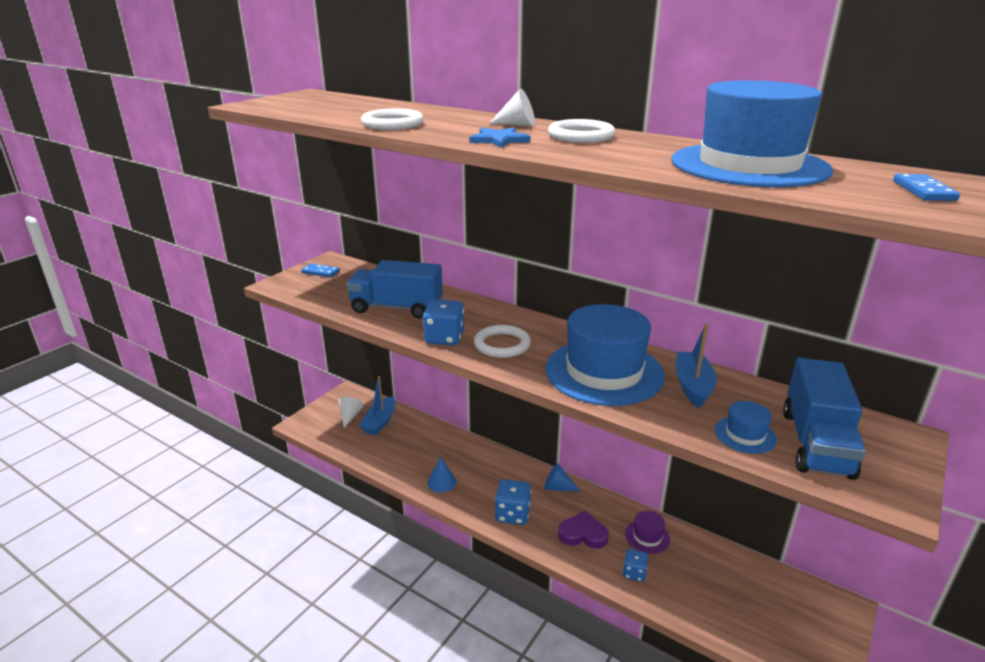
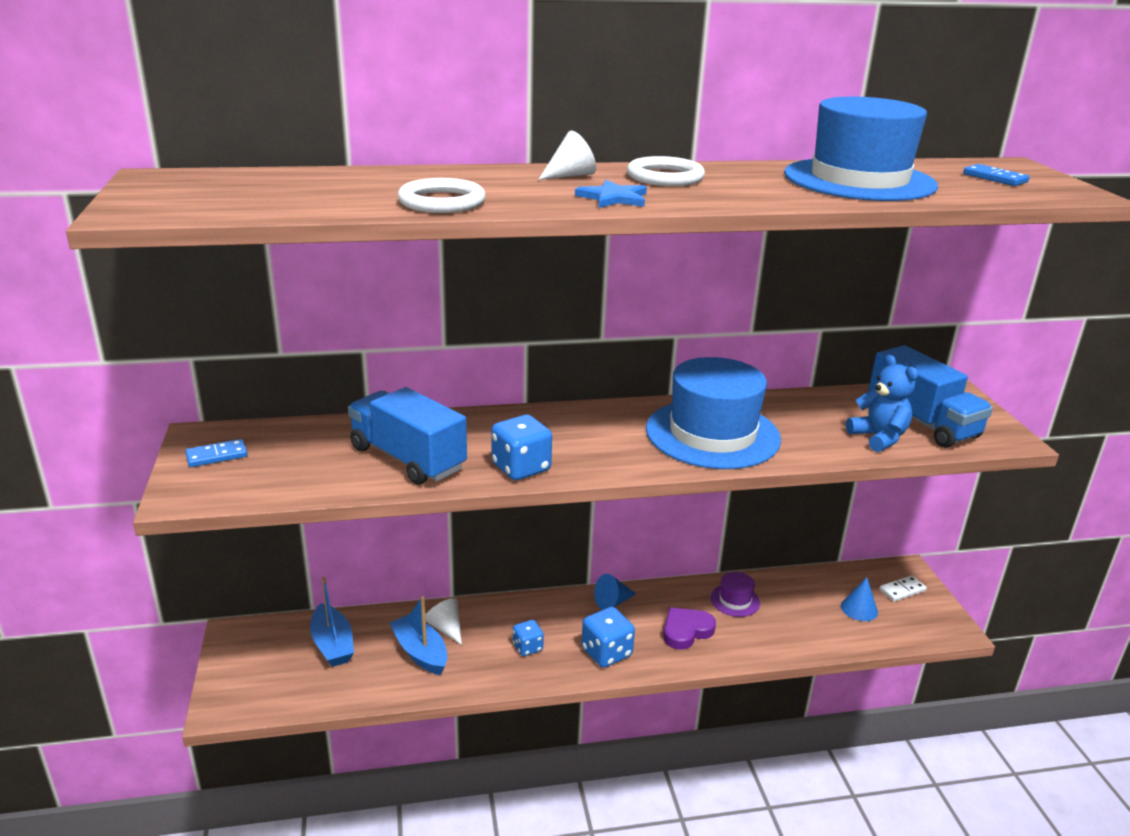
camera: 45 degrees left, 0 degrees up
white cone [338,397,363,428] -> white cone moved to [425,598,462,645]
blue truck [346,260,443,319] -> blue truck turned 75 degrees clockwise [348,387,467,485]
blue cone [427,457,456,492] -> blue cone moved to [841,577,878,621]
white ring [474,325,531,358] -> none
blue dice [623,549,648,582] -> blue dice moved to [513,620,544,656]
blue boat [676,324,717,408] -> blue boat moved to [389,596,447,675]
blue hat [715,401,777,454] -> blue teddy bear [846,355,918,452]
none -> white domino [879,575,927,602]

